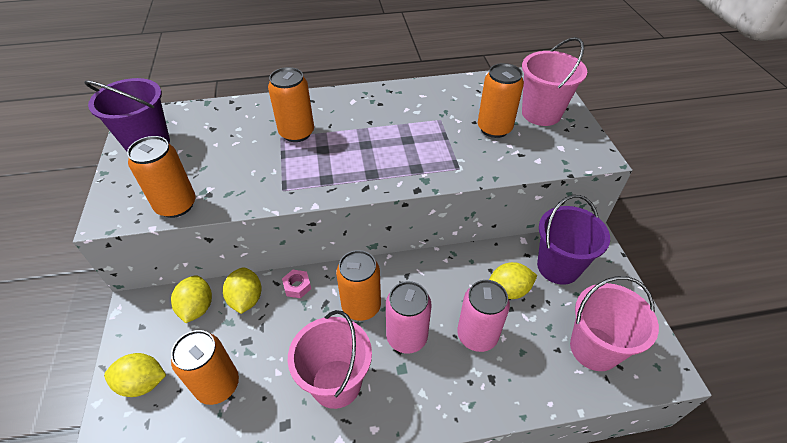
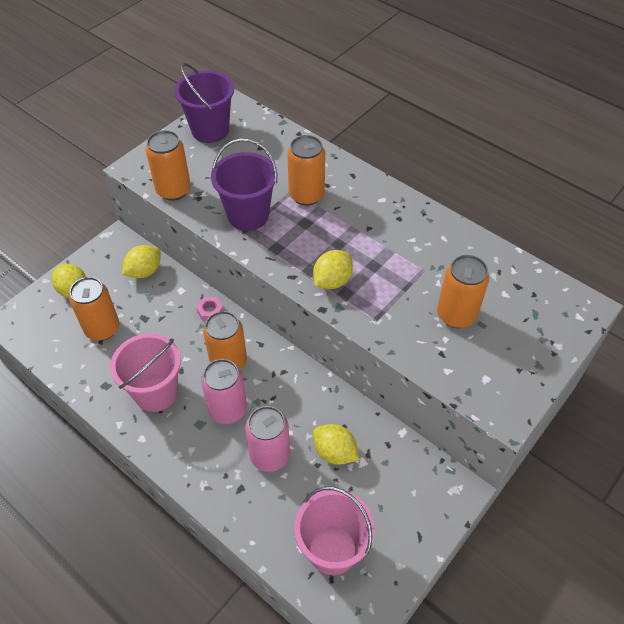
camera: 50 degrees right, 5 degrees up
yellow lemon [223,267,262,314] -> yellow lemon moved to [313,250,353,289]
pink bucket [522,37,587,126] -> none
purple bucket [537,195,610,285] -> purple bucket moved to [211,138,277,231]

